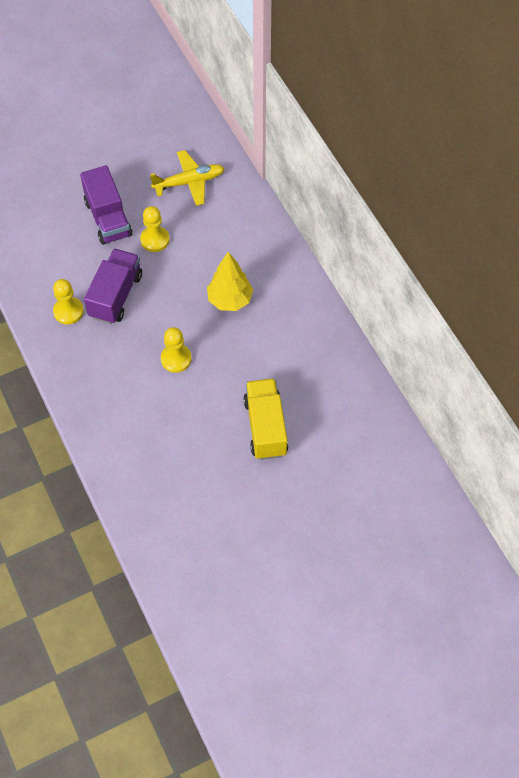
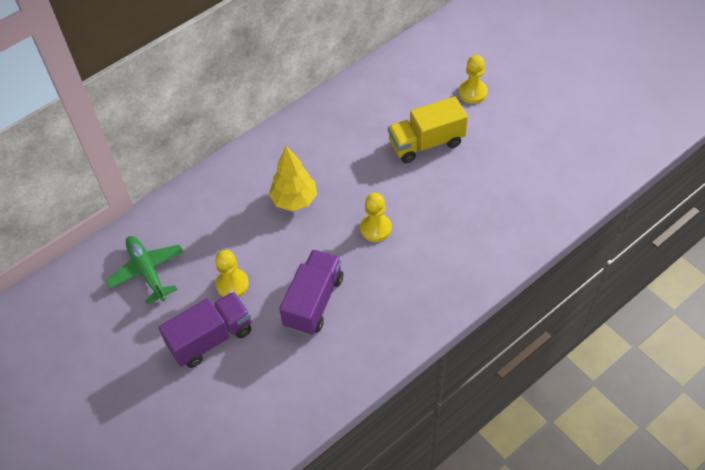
camera: 100 degrees left, 5 degrees down
yellow pawn [53,279,84,325] -> yellow pawn moved to [459,55,488,104]
purple truck [84,249,142,324] -> purple truck turned 105 degrees clockwise [279,249,343,335]
yellow plane [150,150,225,206] -> green plane [106,236,184,305]

